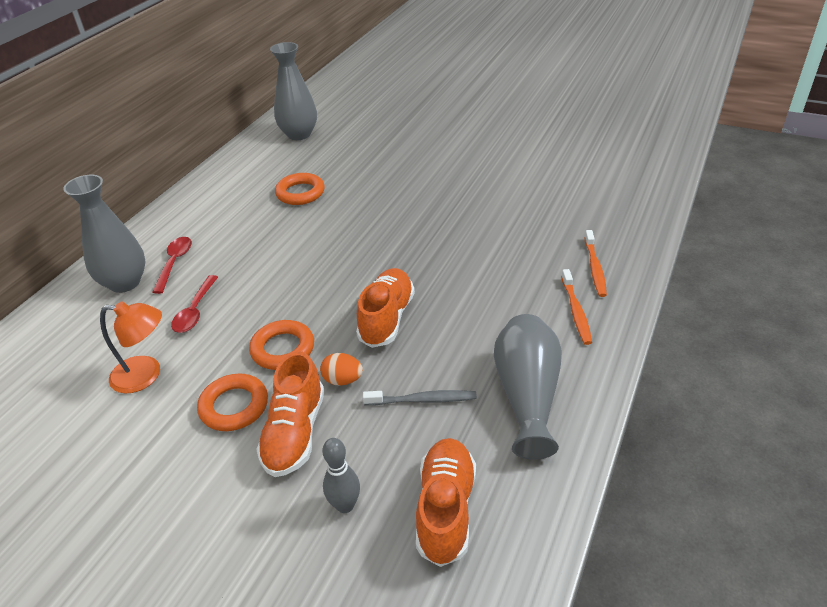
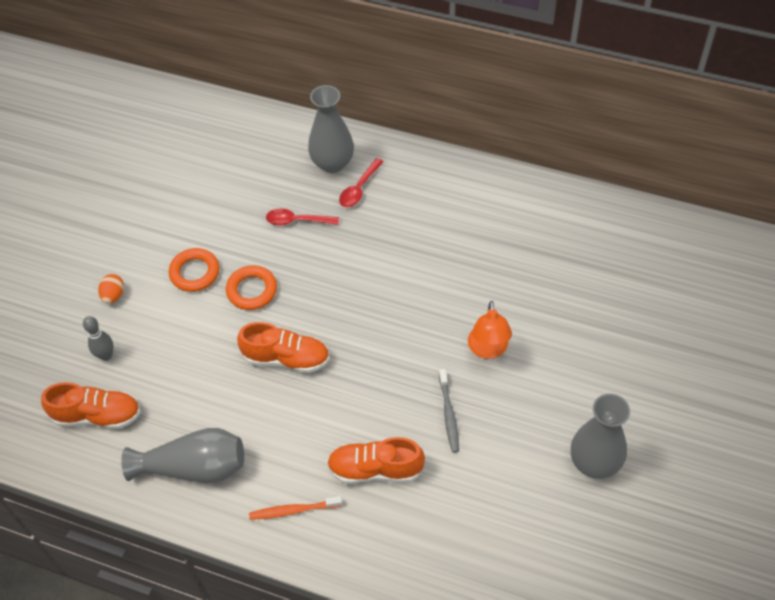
camera: 85 degrees right, 15 degrees up
orange lamp [100,301,162,393] -> orange lamp moved to [468,301,512,359]
red spoon [153,237,192,294] -> red spoon turned 120 degrees clockwise [339,158,384,207]
orange shoe [256,351,324,477] -> orange shoe moved to [327,437,425,484]
grey vase [270,42,317,140] -> grey vase moved to [571,394,630,479]
orange ring [275,173,325,205] -> none
orange egg [320,353,363,386] -> orange egg moved to [98,274,124,304]
grey toothbrush [363,390,477,406] -> grey toothbrush moved to [439,369,459,453]
orange toothbrush [584,230,607,297] -> none

